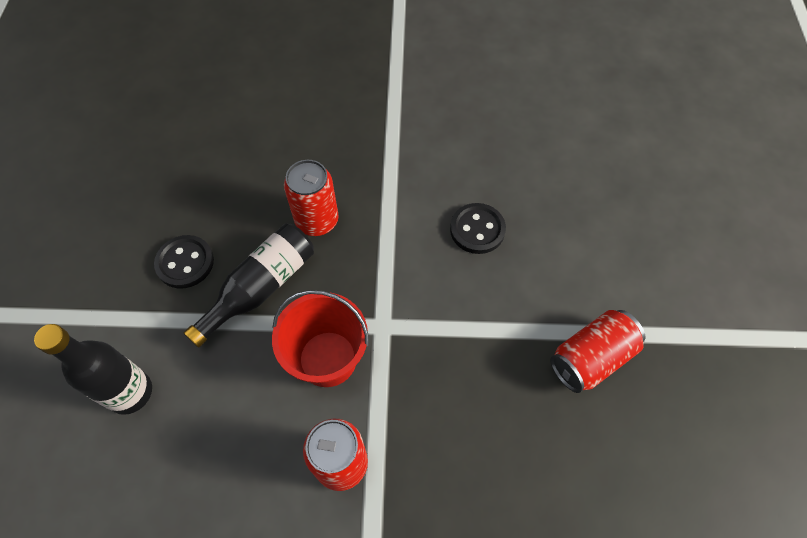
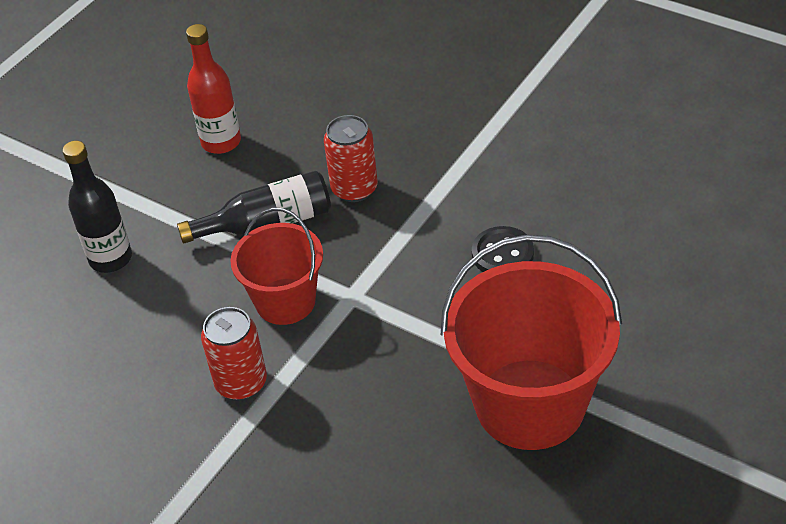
camera: 35 degrees right, 15 degrees down
black button [154,235,214,289] -> none
red can [550,310,645,393] -> red bucket [441,234,622,450]
none -> red bottle [186,24,241,154]

